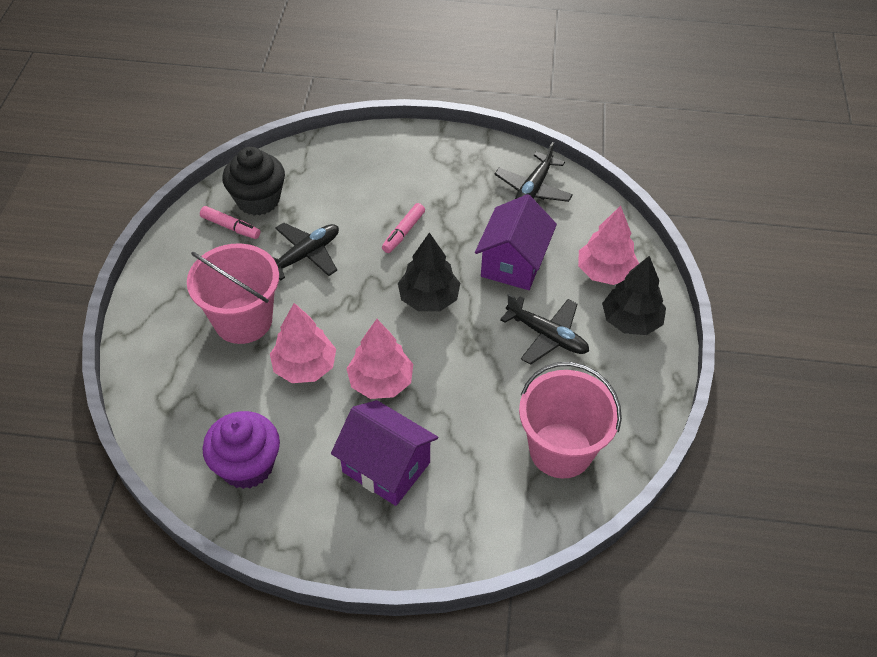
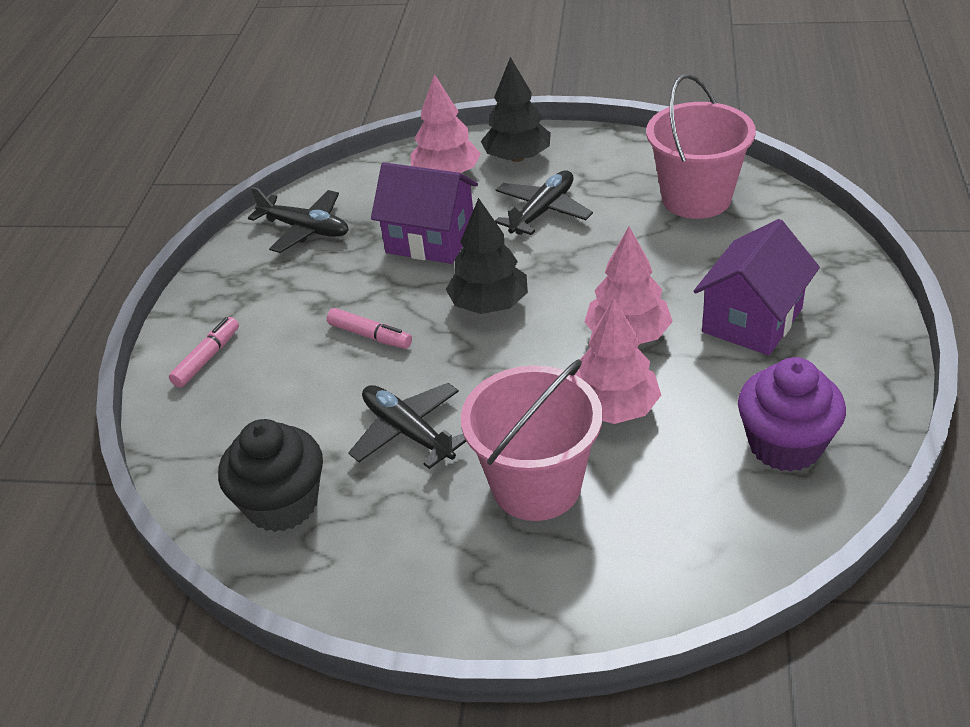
camera: 85 degrees left, 10 degrees down
pink marker [200,206,260,239] -> pink marker moved to [169,317,239,388]

